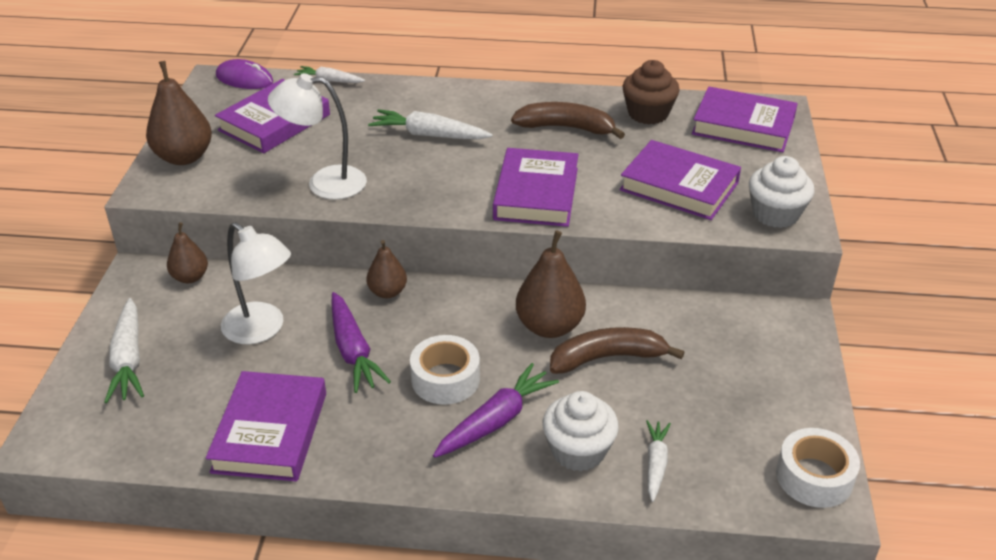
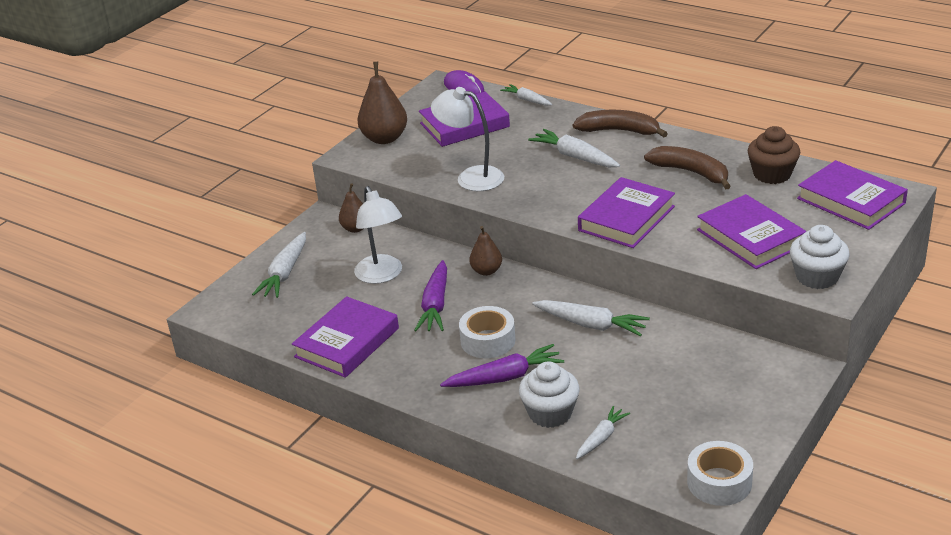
camera: 30 degrees right, 5 degrees down
brown pear [516,230,586,338] -> white carrot [532,300,650,336]
brown banana [550,327,685,374] -> brown banana moved to [573,110,668,137]

